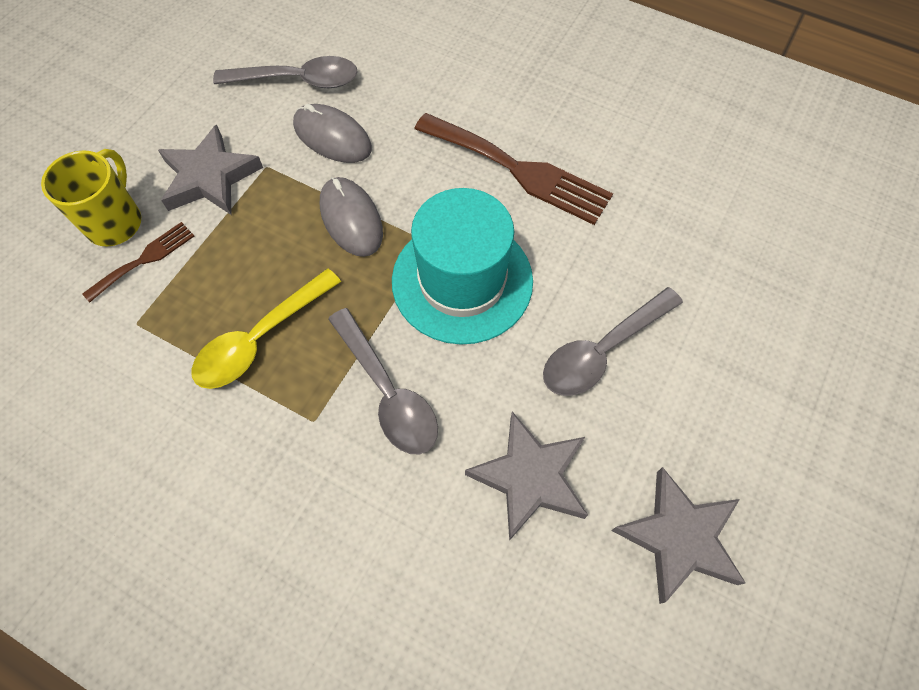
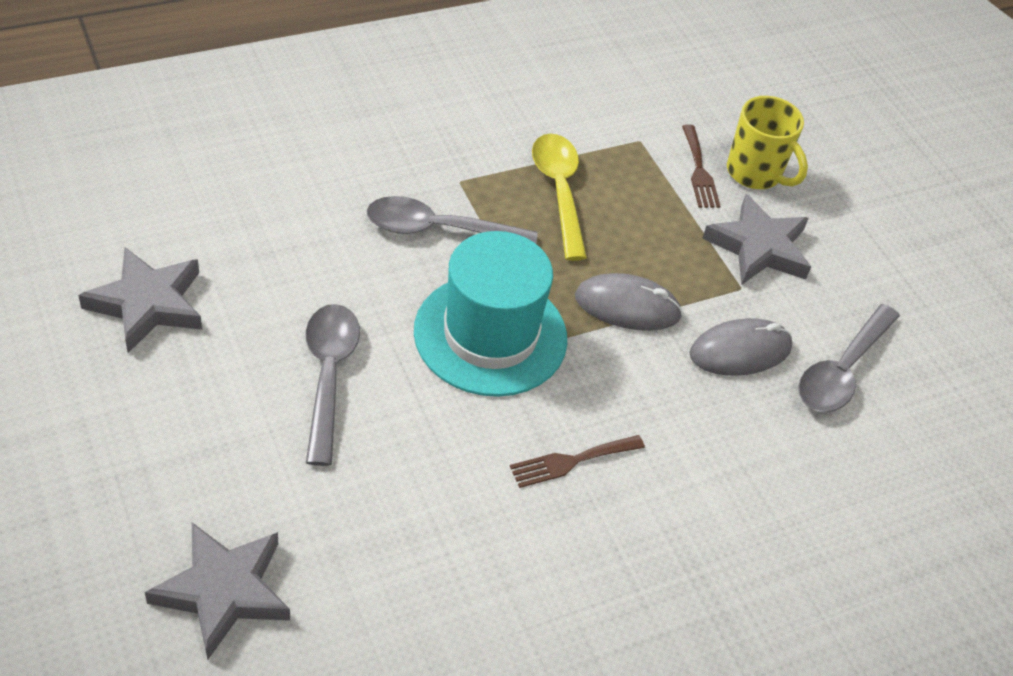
camera: 120 degrees right, 15 degrees down
brown fork [414,113,613,225] -> brown fork [510,435,645,488], size x0.52
grey star [465,412,588,541] -> grey star moved to [145,523,290,660]

